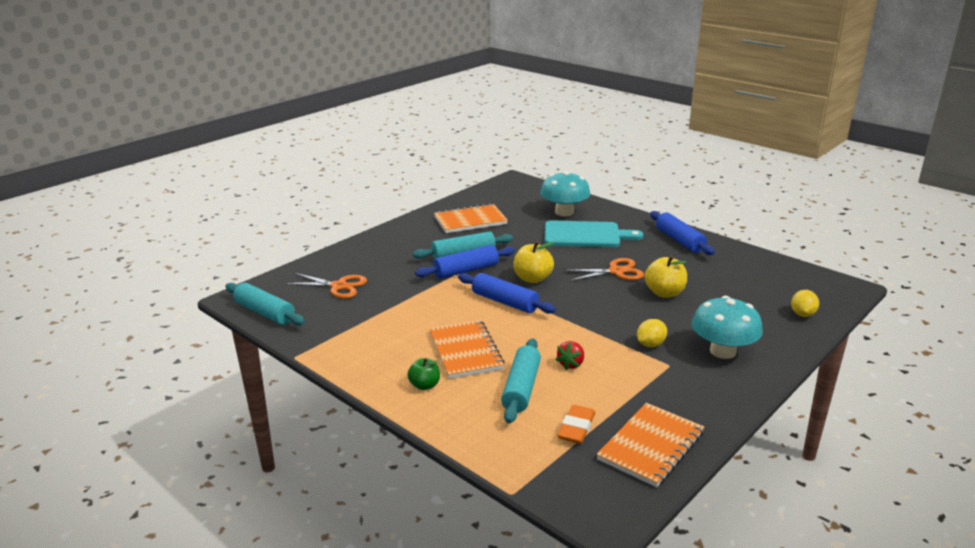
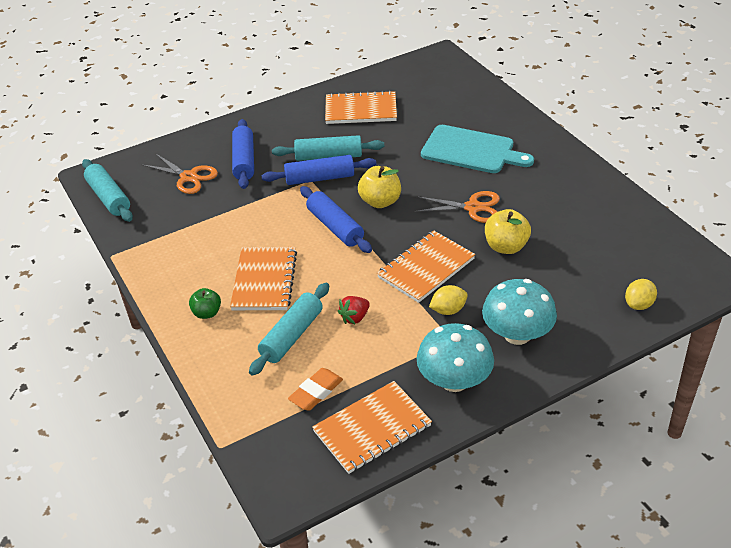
camera: 20 degrees right, 15 degrees up
turquoise mushroom [540,171,590,217] -> turquoise mushroom moved to [417,323,494,392]
blue rolling pin [650,211,715,255] -> blue rolling pin moved to [232,119,254,189]
none -> orange notebook [377,230,475,303]

